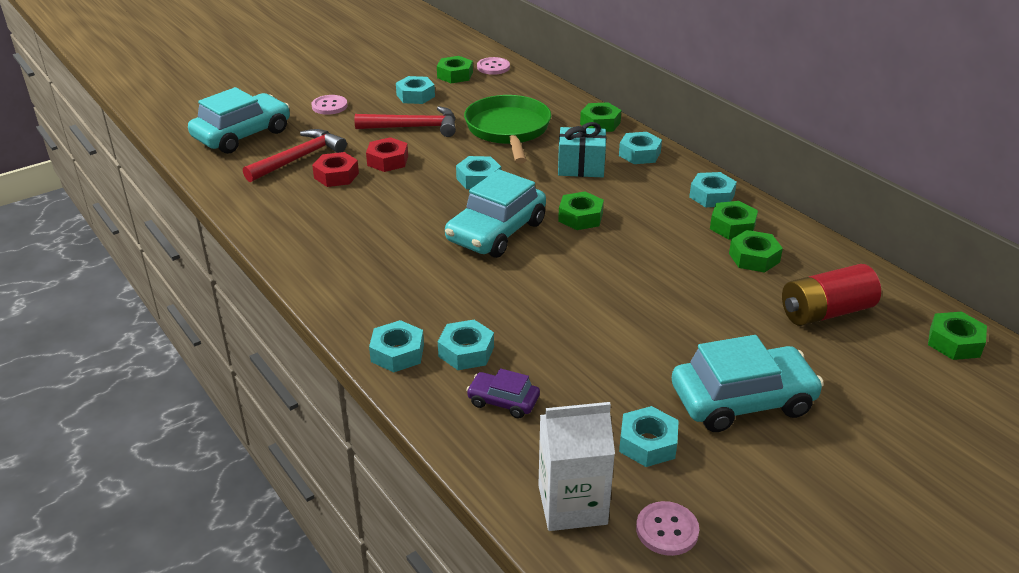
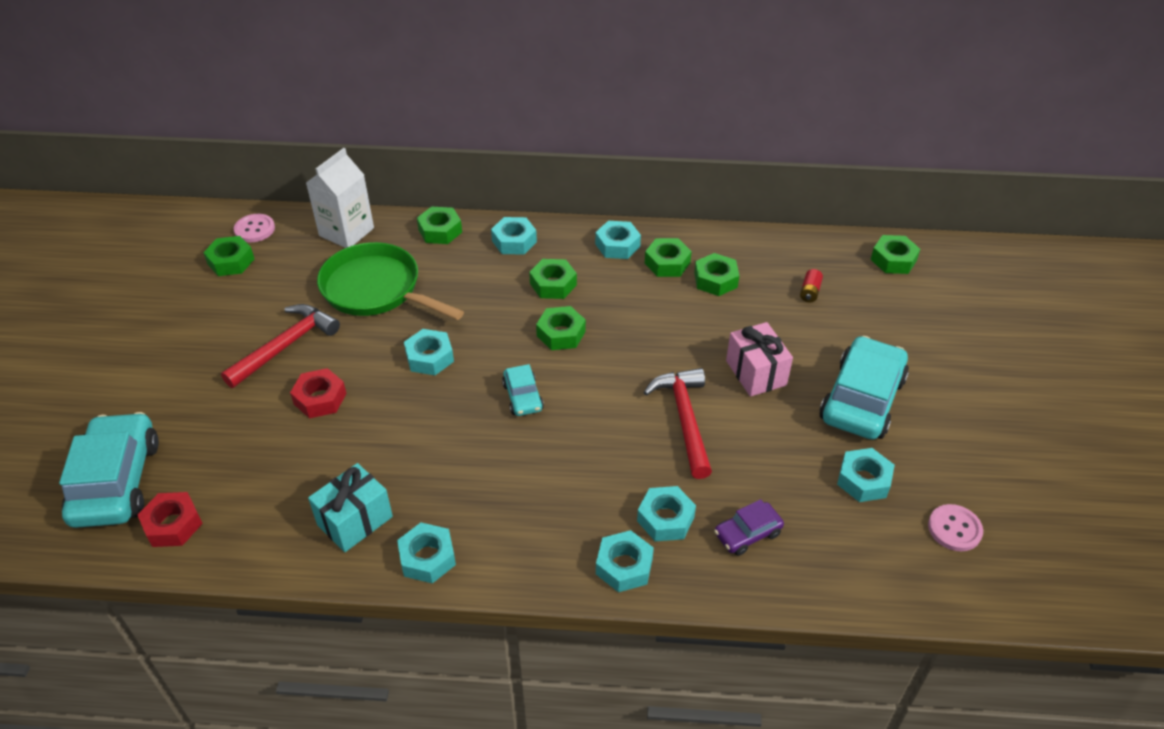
camera: 50 degrees left, 10 degrees up
red hammer [243,129,347,182] -> red hammer moved to [643,368,712,479]
pink button [312,95,348,115] -> none
red nut [312,152,359,187] -> red nut moved to [138,492,203,547]
turquoise nut [396,76,435,104] -> turquoise nut moved to [397,523,456,584]
turquoise car [445,169,546,258] -> turquoise car [502,364,544,416], size x0.50
white carton [538,402,615,531] -> white carton moved to [306,148,374,248]
turquoise gift [558,122,606,177] -> turquoise gift moved to [308,463,393,552]
red battery [782,264,881,326] -> red battery [800,269,823,302], size x0.44
none -> green nut [529,259,577,299]
none -> pink gift [726,322,793,397]

